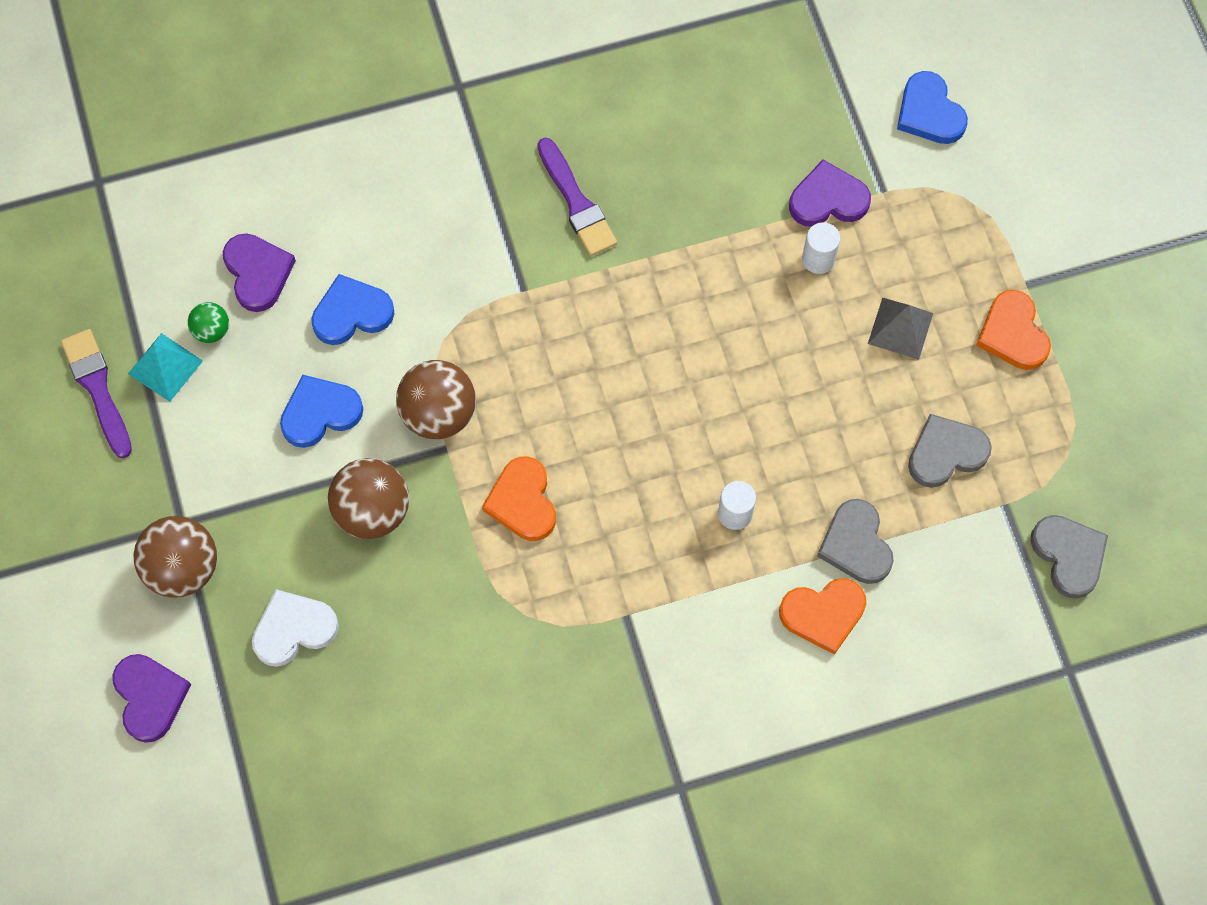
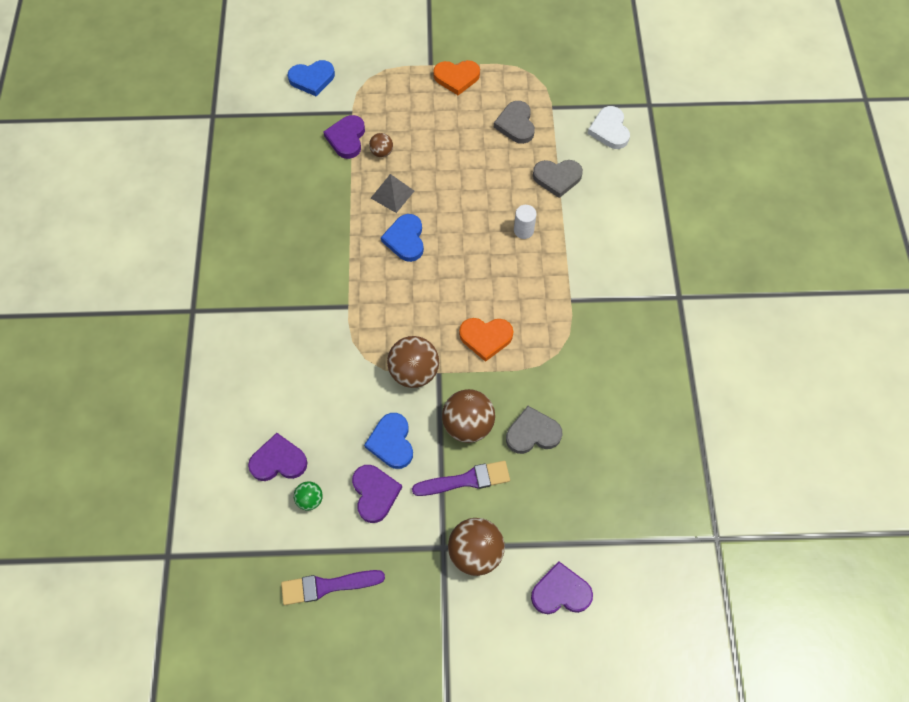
camera: 75 degrees left, 5 degrees down
turquoise pyramid [128,333,203,402] -> none
white heart [252,589,339,667] -> white heart moved to [587,106,630,149]
blue heart [311,274,395,345] -> blue heart moved to [381,214,424,262]
purple brush [537,138,617,256] -> purple brush moved to [412,461,510,496]
orange heart [779,578,866,654] -> none
white cylinder [802,222,840,274] -> brown ball [369,133,393,157]
grey pyramid [868,298,933,360] -> grey pyramid moved to [371,174,414,213]
grey heart [1030,515,1108,599] -> grey heart moved to [506,406,562,454]
none -> purple heart [352,465,402,523]

